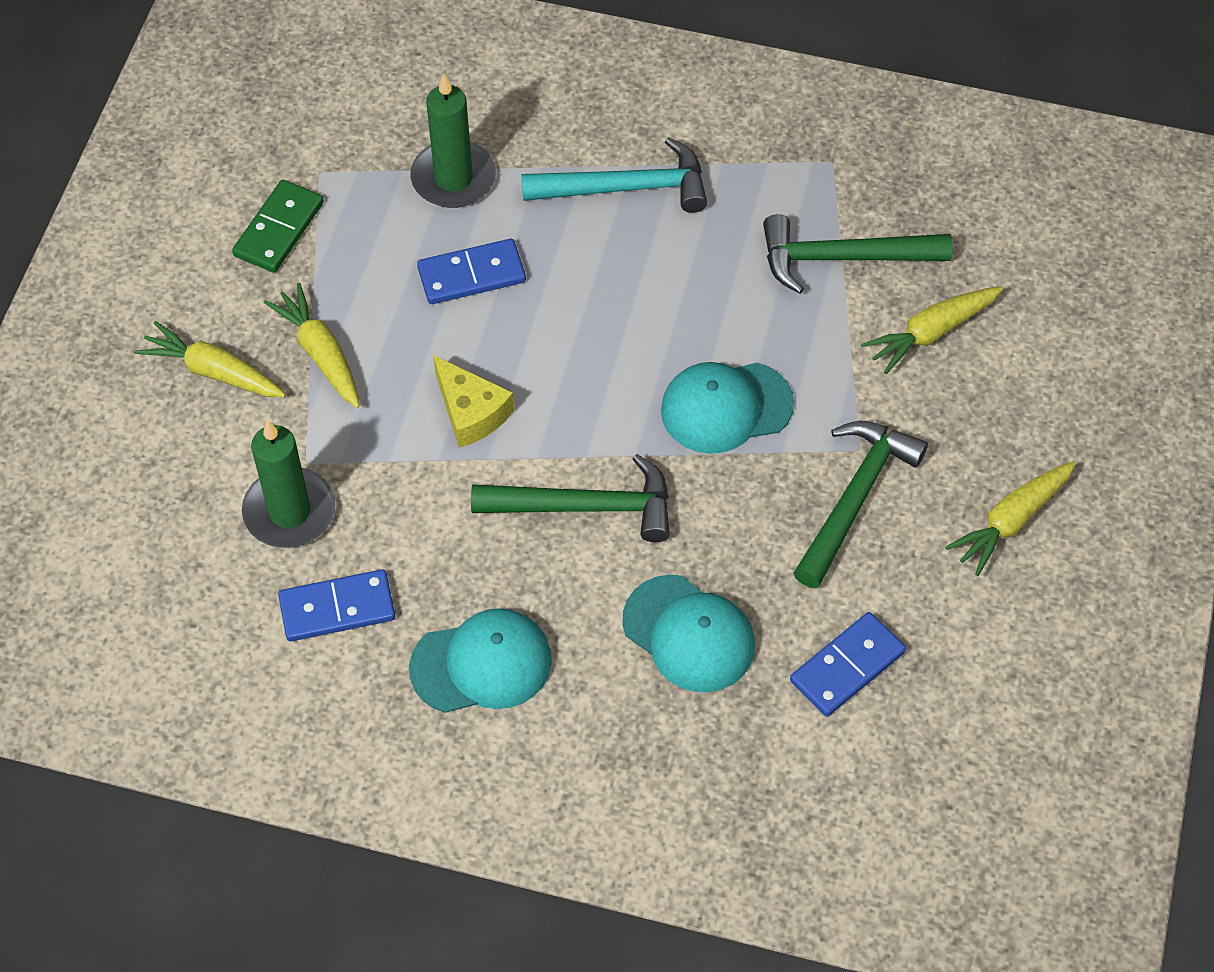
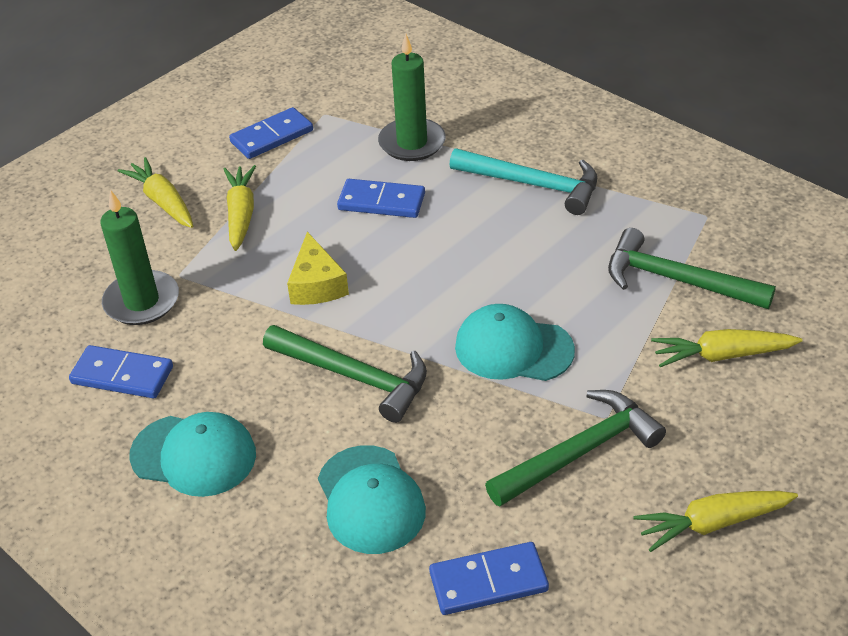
camera: 30 degrees right, 15 degrees down
green domino [232,180,324,273] -> blue domino [229,107,313,159]

